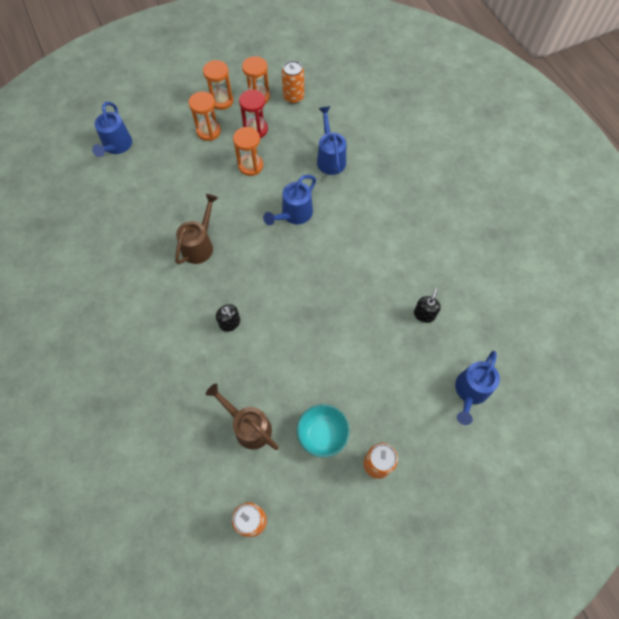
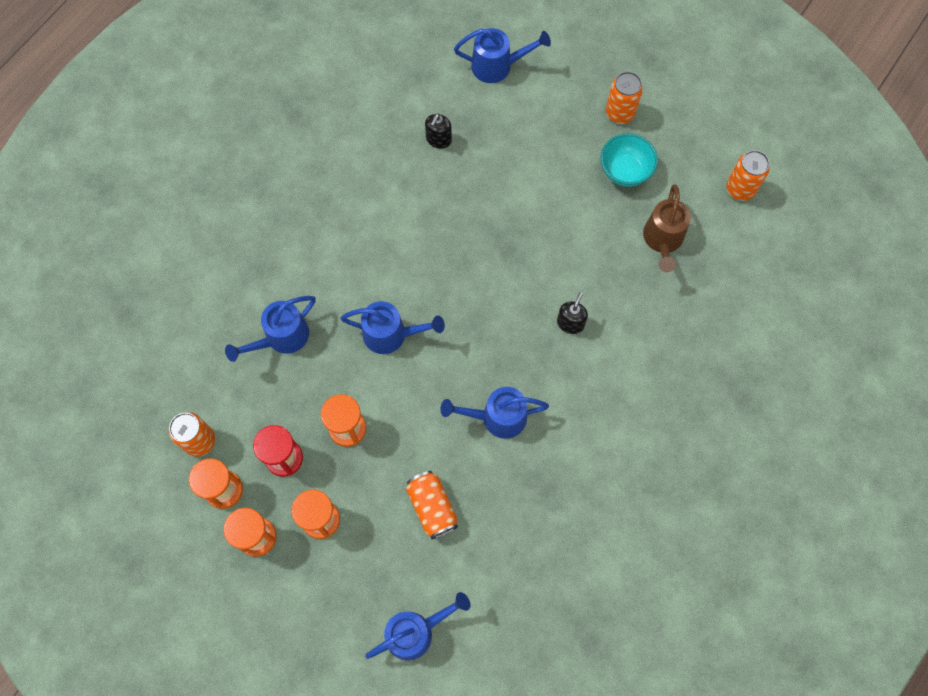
camera: 120 degrees left, 5 degrees up
brown watering can [175,194,218,264] -> blue watering can [440,387,549,439]
black soap dispenser [414,288,441,323] -> black soap dispenser turned 60 degrees counterclockwise [425,113,452,149]
none -> orange can [406,471,458,539]

